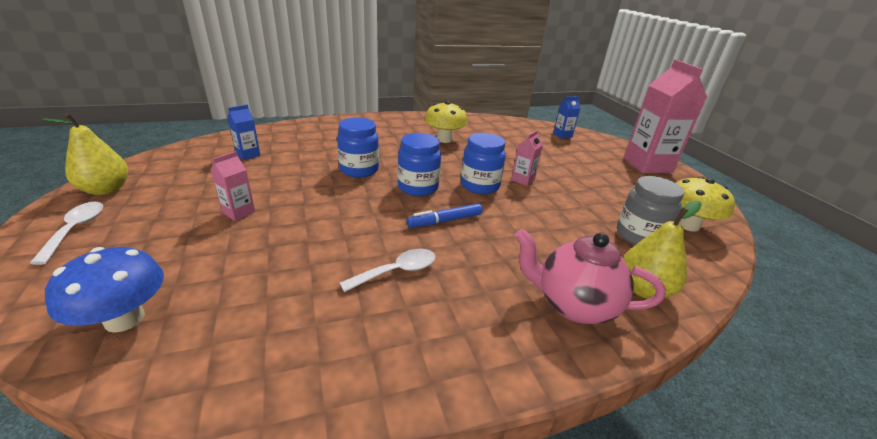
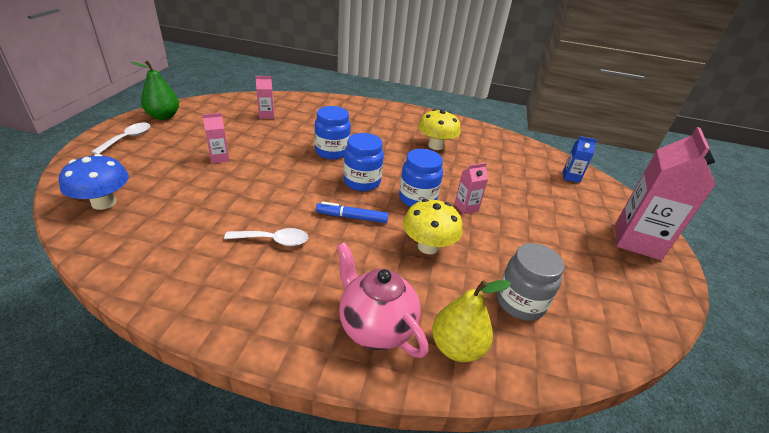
camera: 30 degrees right, 5 degrees up
yellow pear [42,113,128,195] -> green pear [130,60,179,120]
blue carton [228,105,261,160] -> pink carton [255,76,274,119]
yellow mushroom [676,177,735,232] -> yellow mushroom moved to [403,199,463,254]

